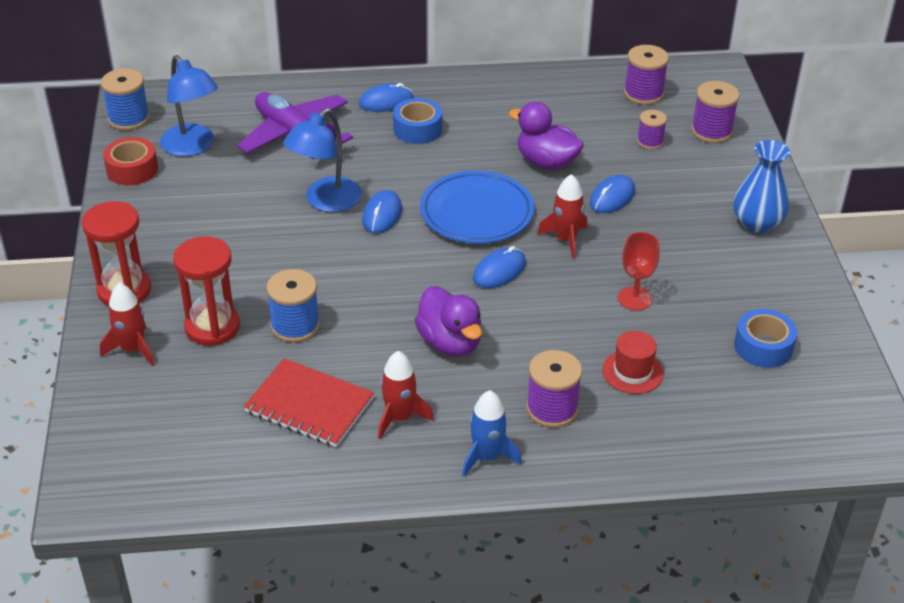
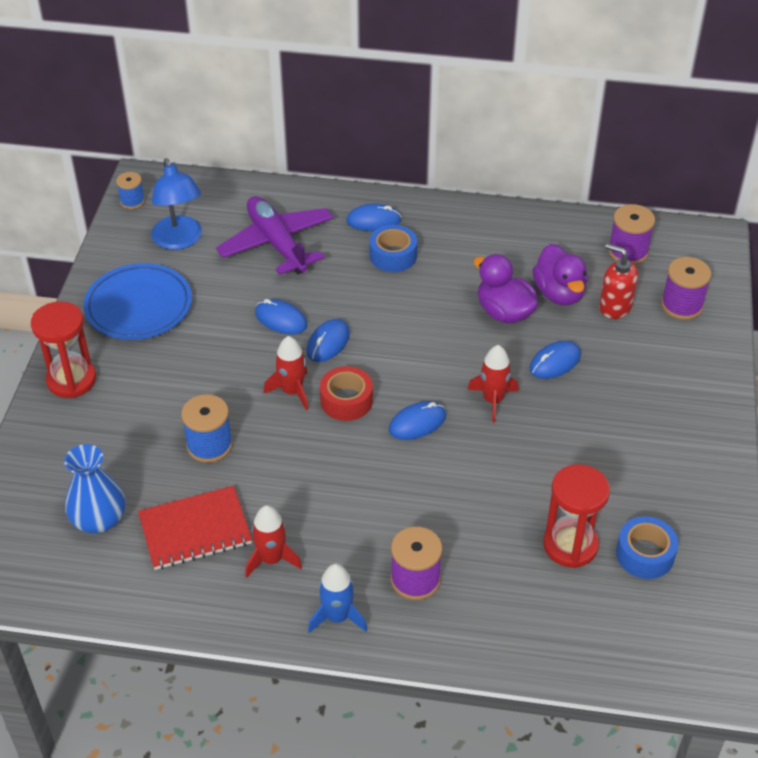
camera: 15 degrees right, 5 degrees up
red rocket [100,283,154,366] -> red rocket moved to [264,336,308,410]
blue spool [101,68,150,131] -> blue spool [116,172,145,209], size x0.64
red tape [103,137,158,185] -> red tape moved to [320,366,373,421]
red hourglass [173,236,240,346] -> red hourglass moved to [543,464,610,568]
red notebook [243,358,374,447] -> red notebook turned 60 degrees counterclockwise [138,486,252,570]
blue lamp [283,108,362,212] -> blue mouse [255,299,307,334]
purple duck [415,286,482,356] -> purple duck moved to [532,244,588,305]
blue plate [420,170,534,243] -> blue plate moved to [83,263,192,340]
red hat [602,331,664,394] -> none
red goblet [618,232,660,311] -> none
purple spool [637,110,667,150] -> red soap dispenser [599,243,638,319]
blue vase [733,140,790,233] -> blue vase moved to [64,444,126,533]

